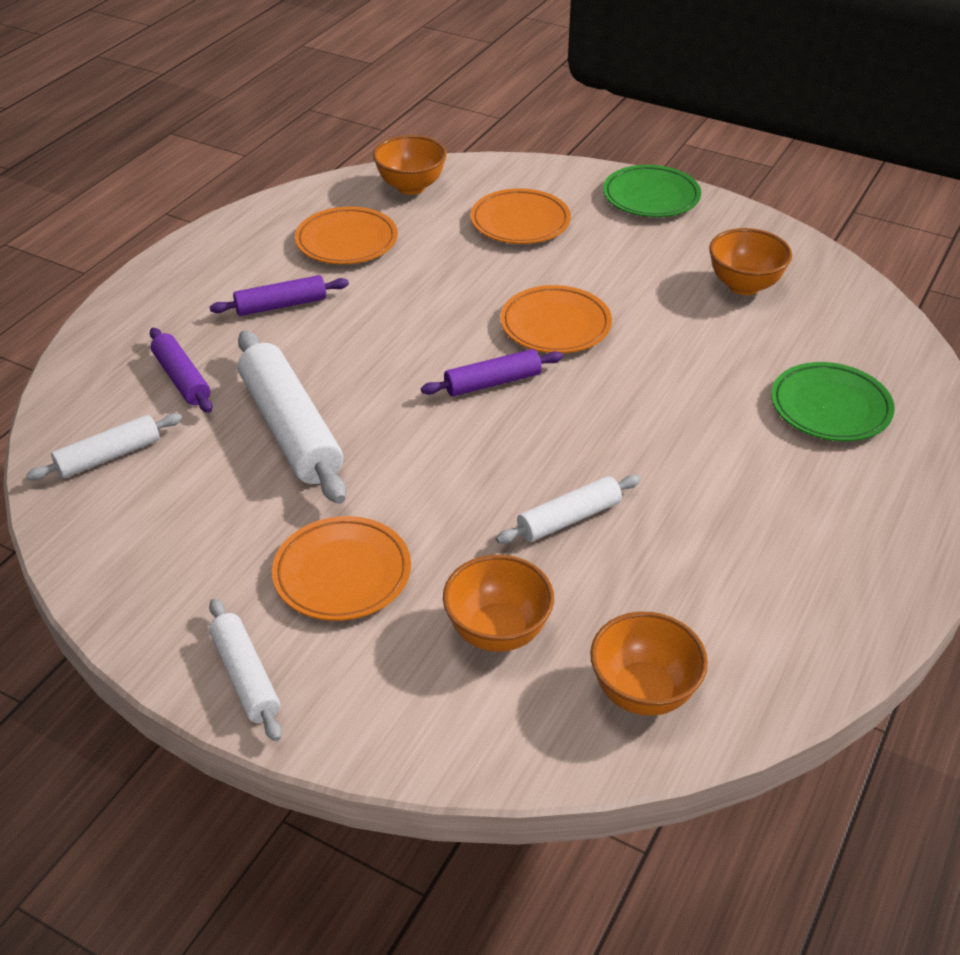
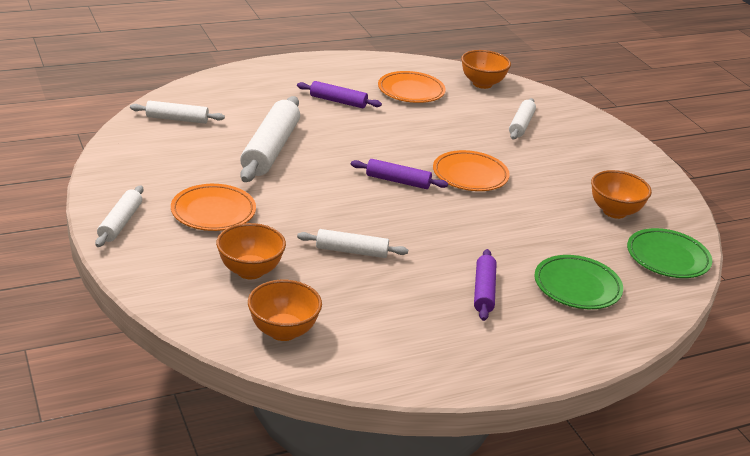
camera: 35 degrees right, 10 degrees down
purple rolling pin [150,328,212,413] -> purple rolling pin moved to [474,249,497,321]
orange plate [470,188,571,244] -> white rolling pin [509,98,536,139]
green plate [603,165,701,217] -> green plate moved to [627,228,712,278]

